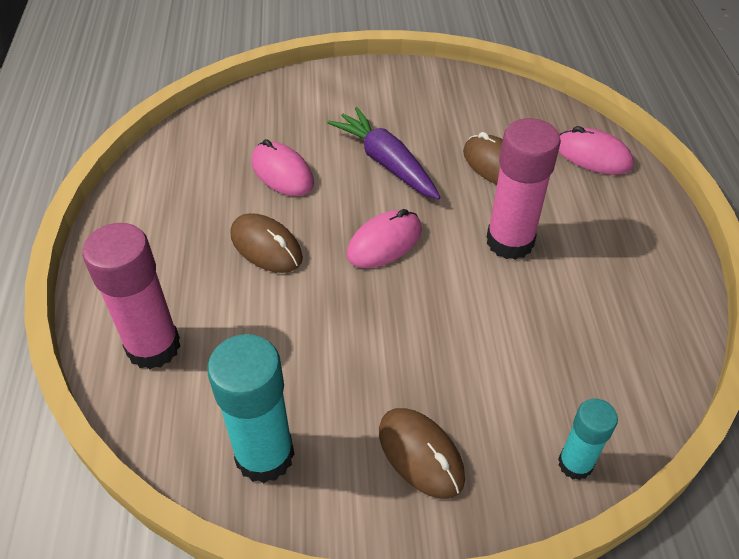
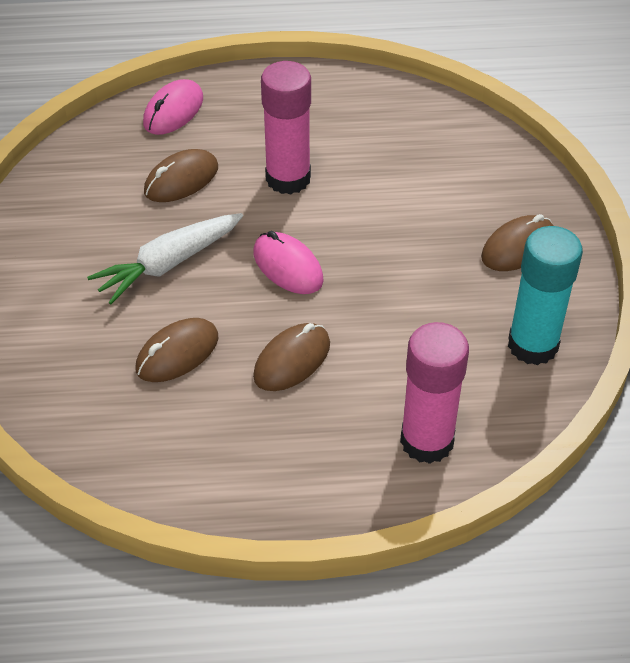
camera: 90 degrees left, 0 degrees up
pink mouse [251,139,314,196] -> brown mouse [136,318,218,382]
purple carrot [328,107,441,200] -> white carrot [87,213,243,304]
turquoise glue stick [558,399,618,480] -> none

